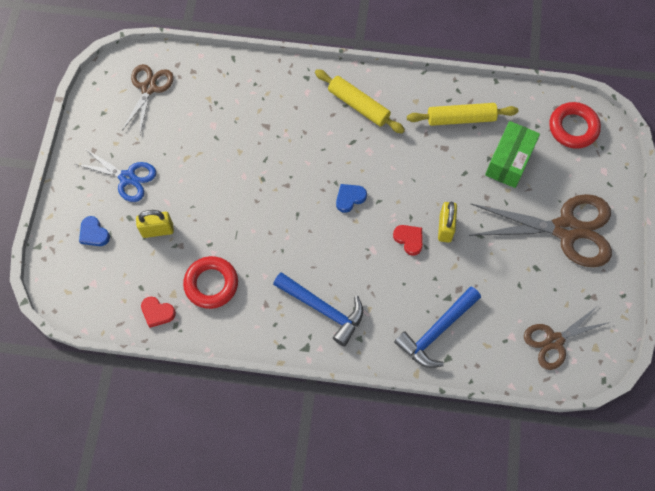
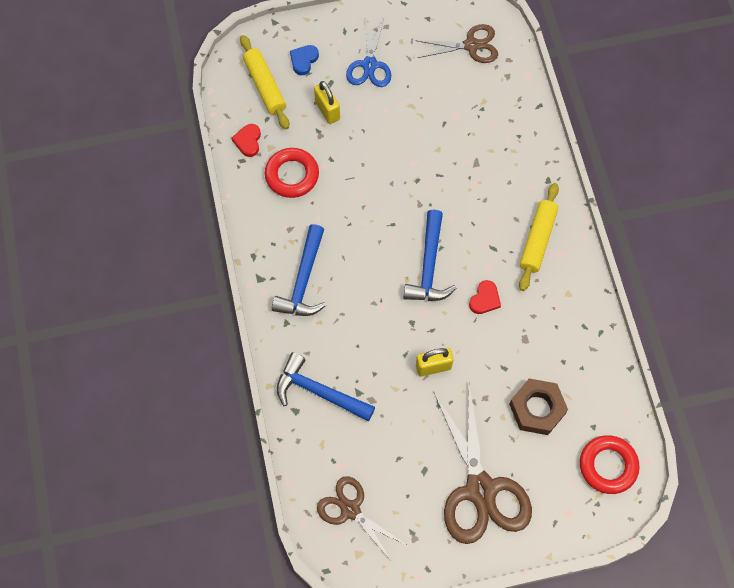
camera: 70 degrees right, 0 degrees up
blue heart [336,184,367,213] -> blue hammer [403,210,457,301]
red heart [393,225,423,256] -> red heart moved to [469,280,501,314]
yellow rolling pin [407,103,518,126] -> yellow rolling pin moved to [240,35,289,129]
green box [485,121,540,188] -> brown nut [509,378,568,435]

